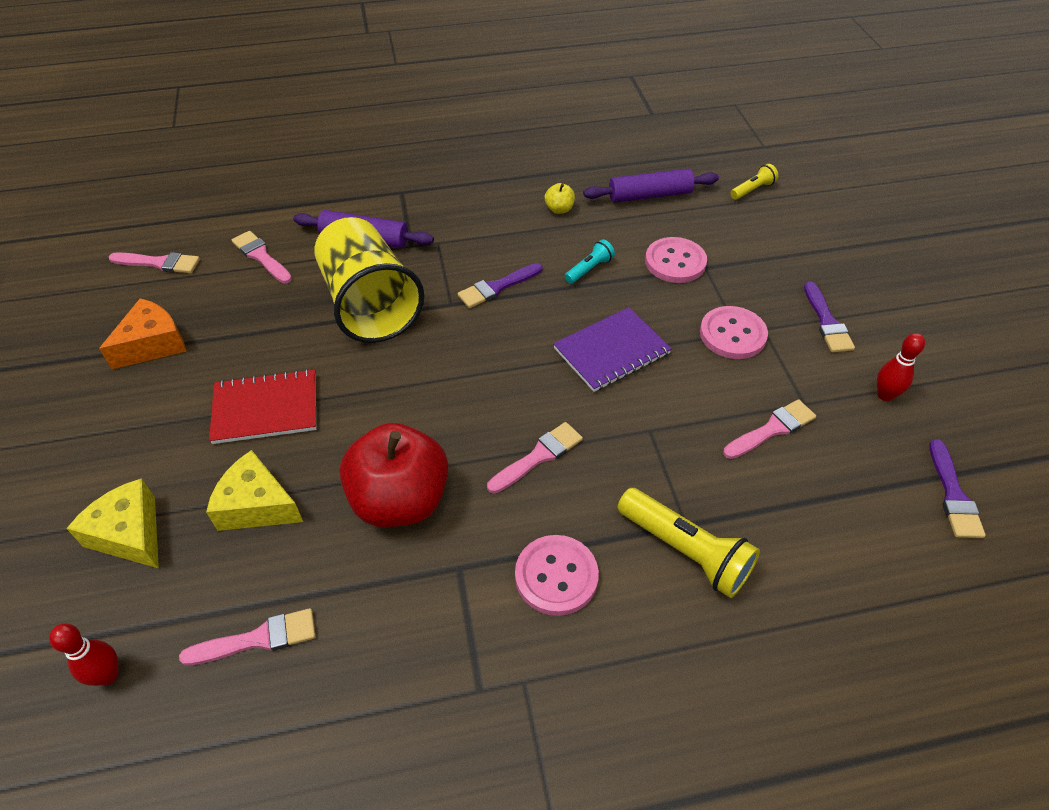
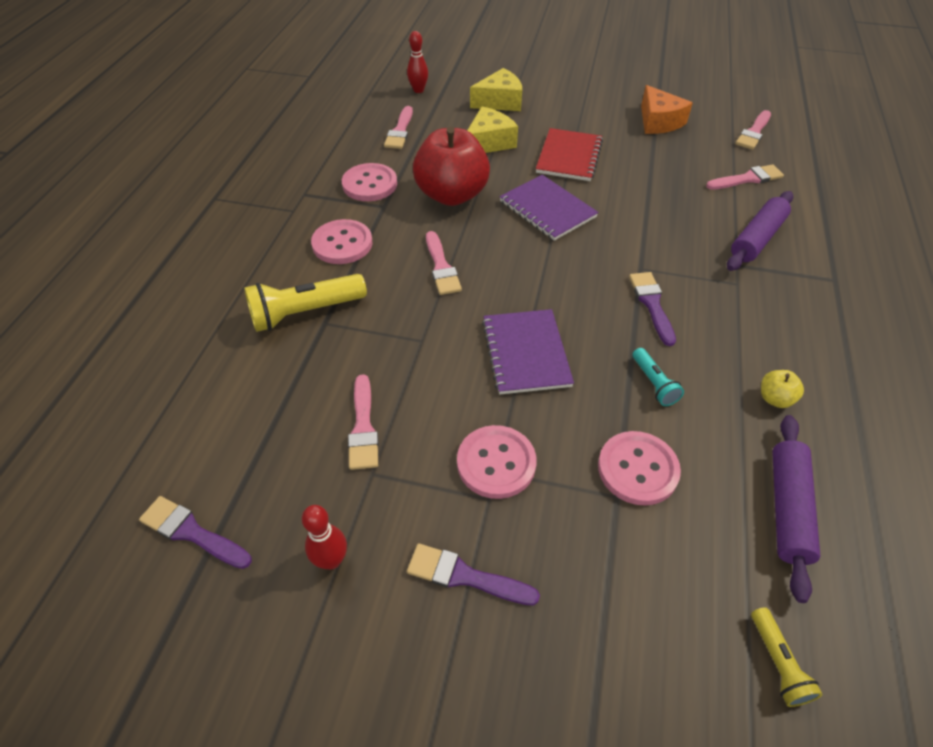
camera: 115 degrees right, 0 degrees up
yellow cup [314,217,425,343] -> none
none -> pink button [342,163,397,201]
none -> purple notebook [499,175,598,241]

